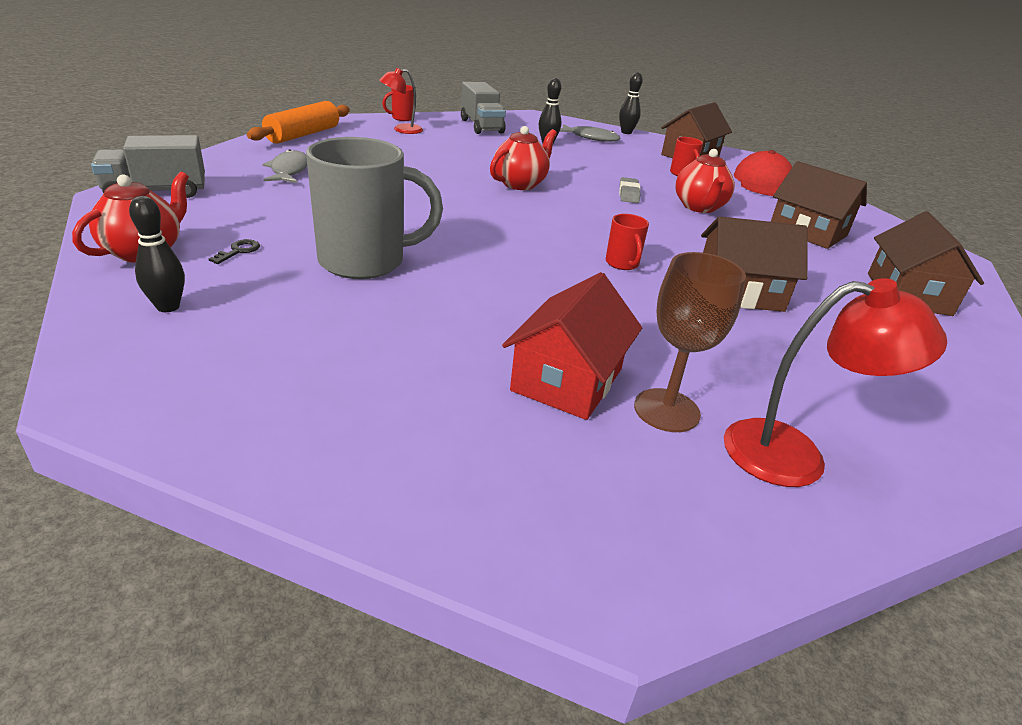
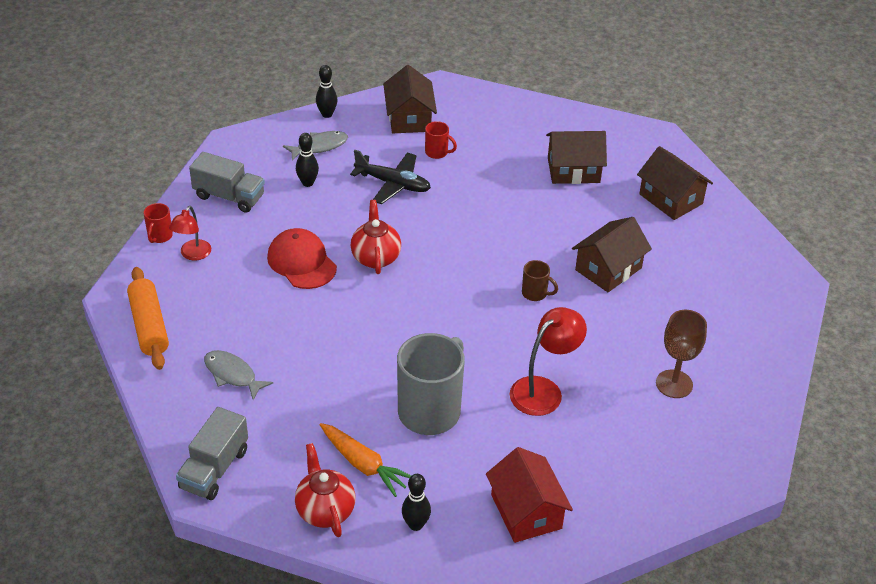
camera: 45 degrees left, 10 degrees up
black key [209,239,260,264] -> orange carrot [320,423,411,497]
red house [502,272,642,420] -> red house moved to [486,447,573,543]
red mug [606,214,649,270] -> brown mug [522,260,558,301]
grey eraser [619,177,640,203] -> none
red teapot [675,149,735,213] -> none
red lamp [724,278,947,487] -> red lamp moved to [510,307,587,416]
red cap [734,150,792,196] -> red cap moved to [267,228,337,289]
none -> black plane [350,150,431,204]

